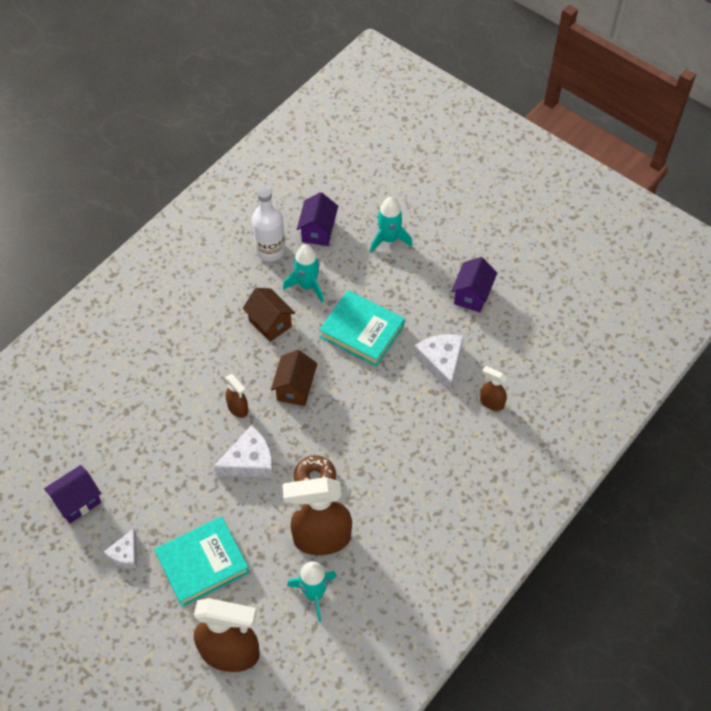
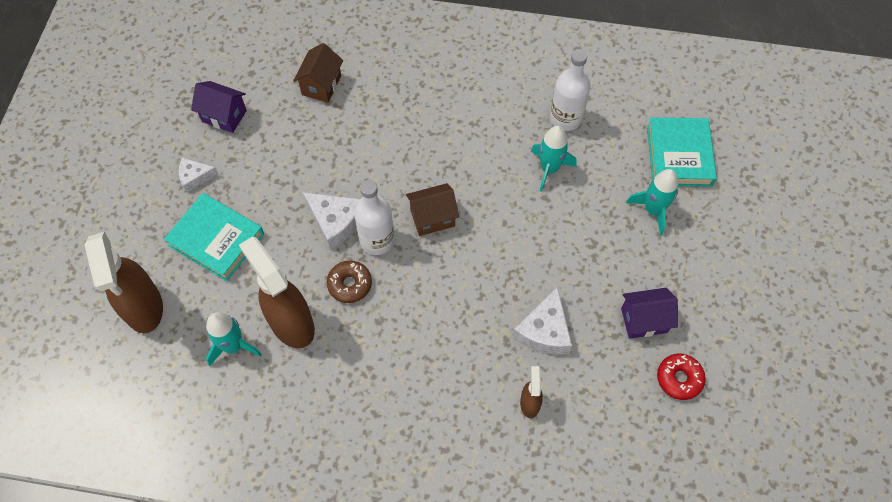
camera: 60 degrees right, 5 degrees up
brown spray bottle [225,374,248,418] -> none
brown house [243,288,295,342] -> brown house moved to [293,43,343,103]
purple house [297,192,338,246] -> none
turquoise book [319,290,405,366] -> turquoise book moved to [647,118,717,187]
white cheese [414,334,464,392] -> white cheese turned 150 degrees clockwise [513,287,572,354]
none -> white bottle [354,180,395,255]
none -> red donut [657,354,706,400]

